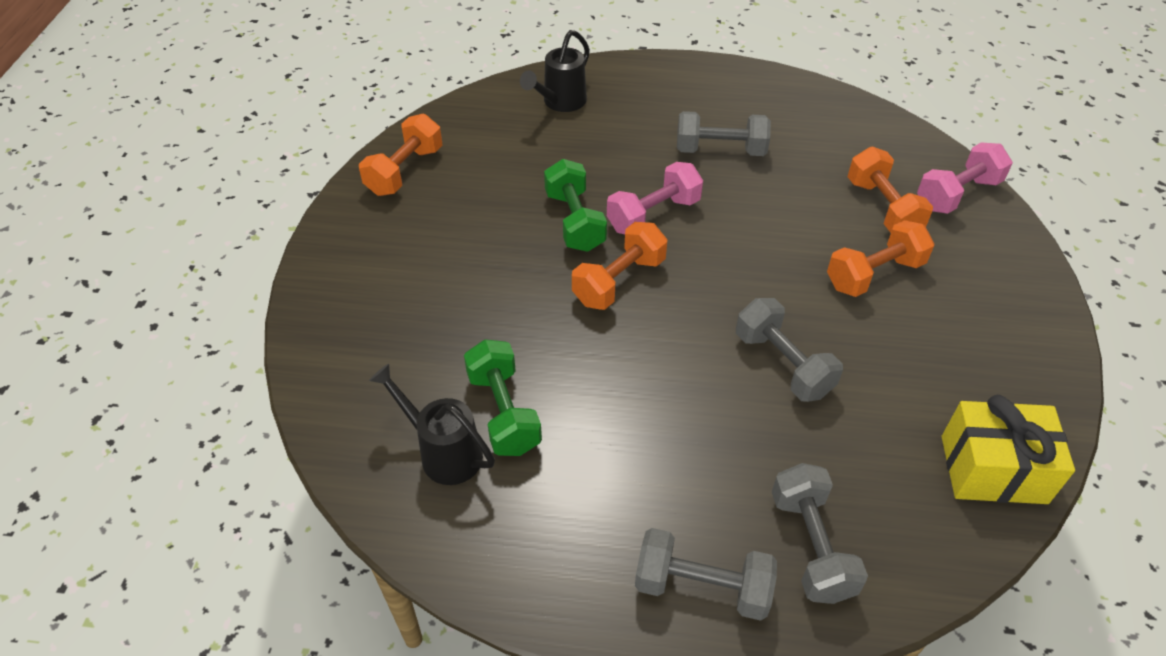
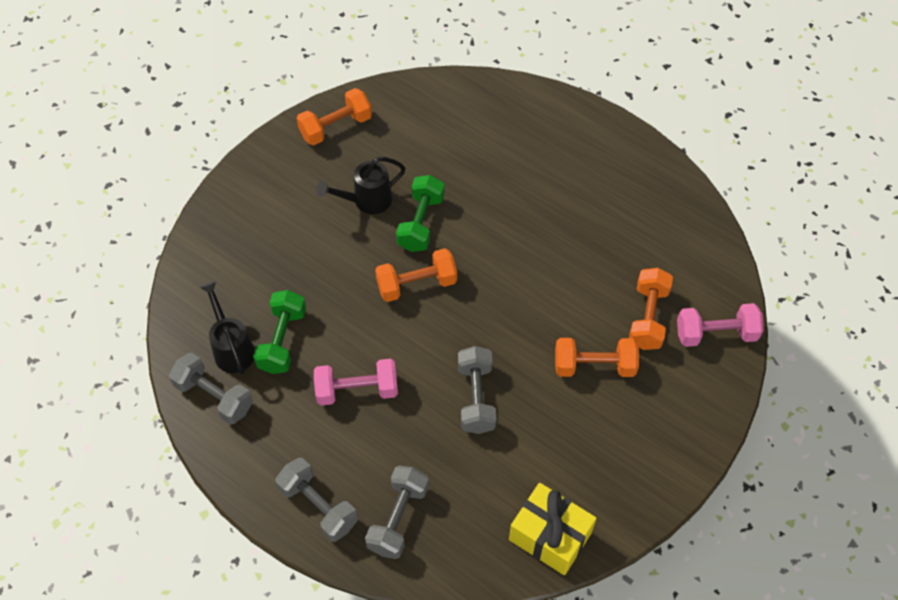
camera: 30 degrees right, 10 degrees up
black watering can [520,30,590,112] -> black watering can moved to [316,157,405,214]
pink dumbbell [607,162,703,234] -> pink dumbbell moved to [314,359,398,406]
grey dumbbell [677,111,771,156] -> grey dumbbell moved to [169,353,253,425]

